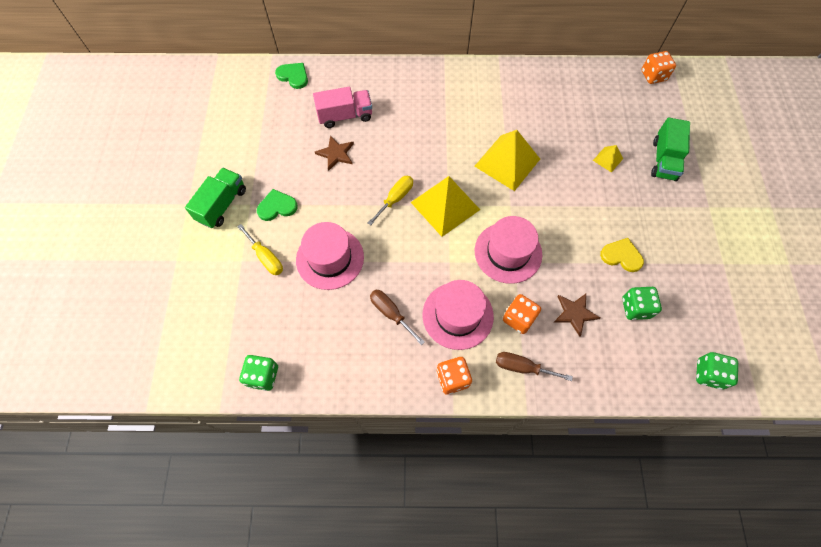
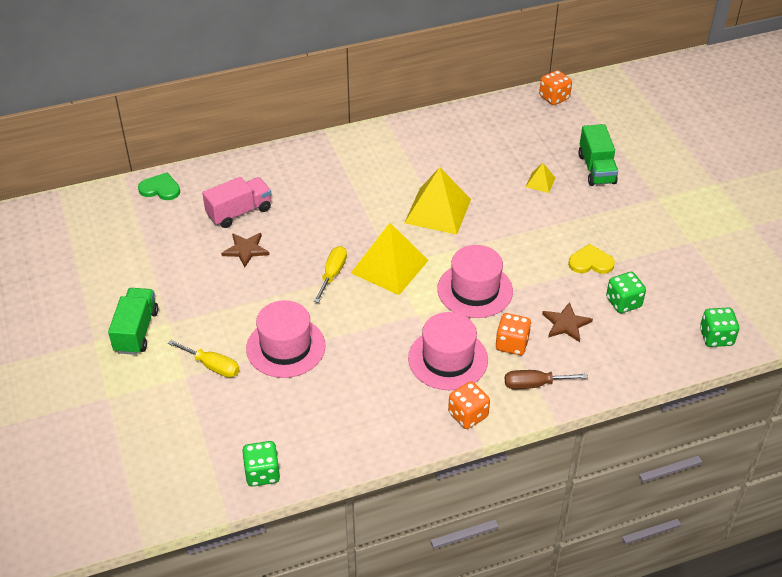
camera: 20 degrees left, 20 degrees down
green heart [257,189,298,221] -> none
brown screwdriver [370,290,425,345] -> none

